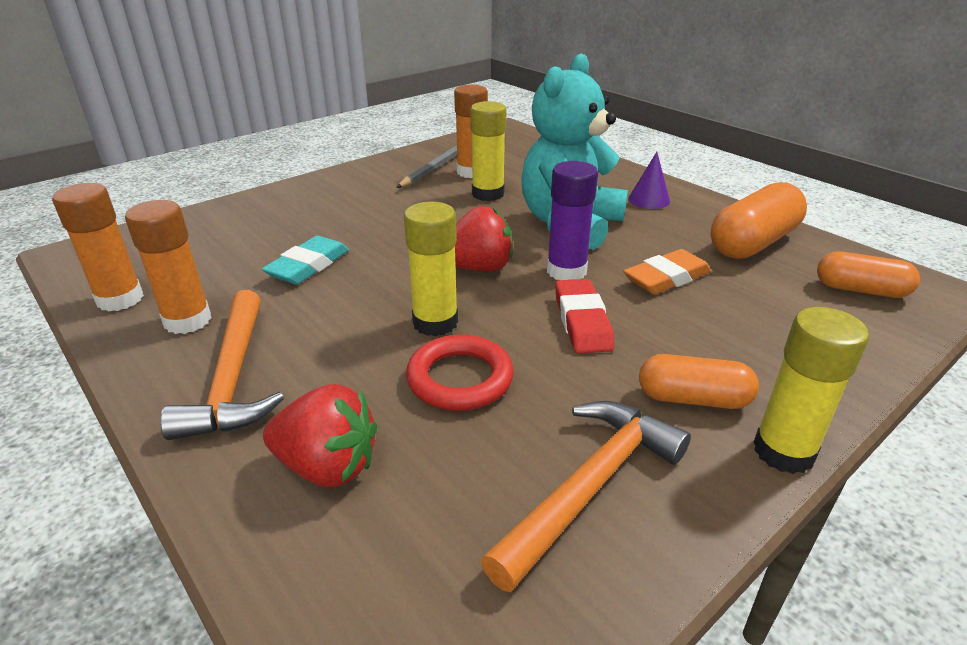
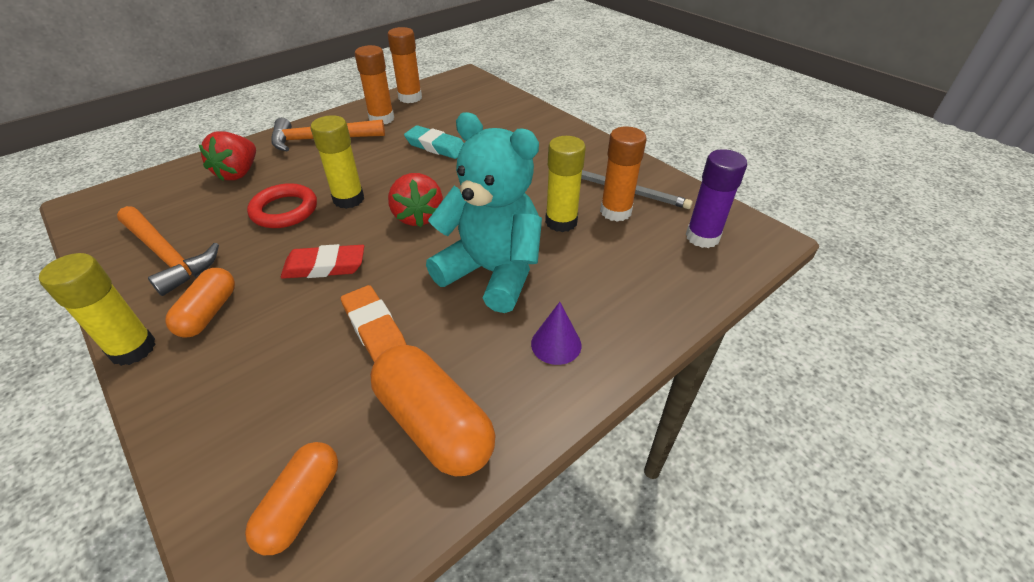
camera: 90 degrees right, 10 degrees up
purple glue stick [547,161,598,280] -> purple glue stick moved to [686,149,747,248]

